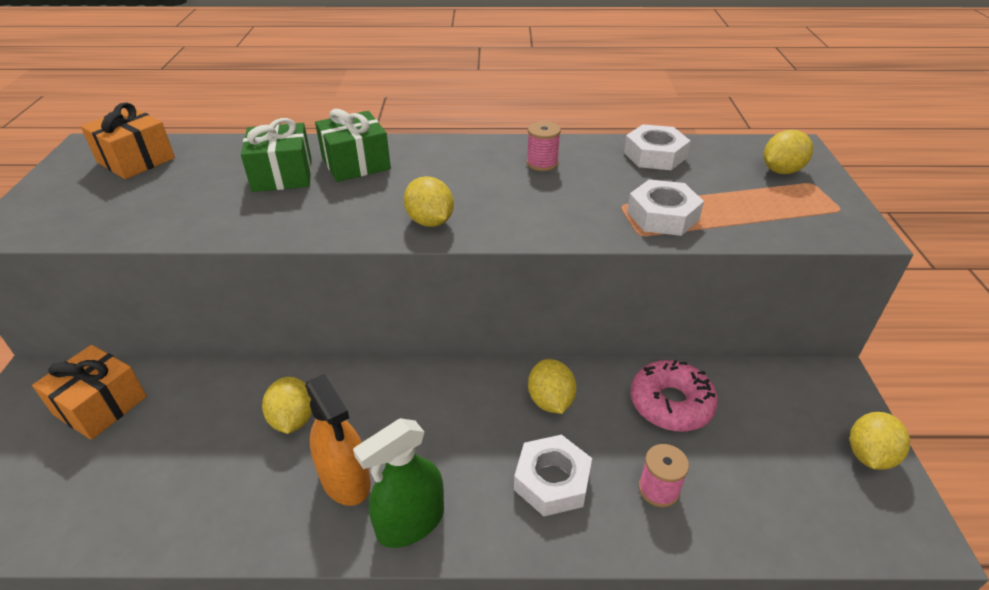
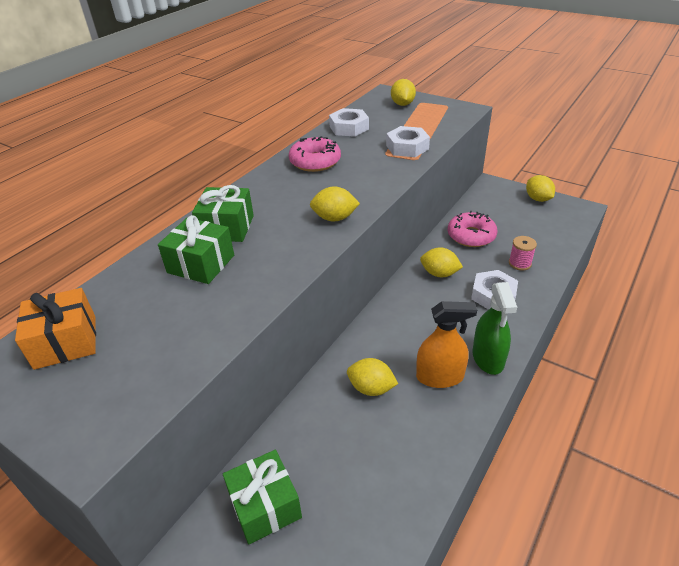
camera: 55 degrees left, 0 degrees up
orange gift [32,345,147,440] -> green gift [223,450,302,545]
pink spool [527,121,561,171] -> pink donut [289,136,341,172]

